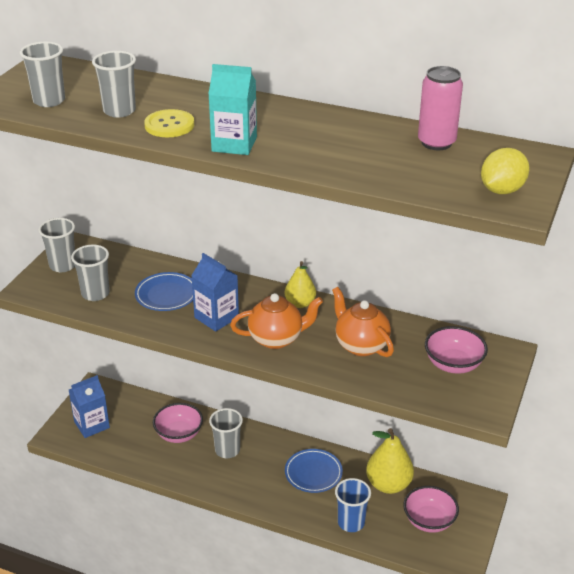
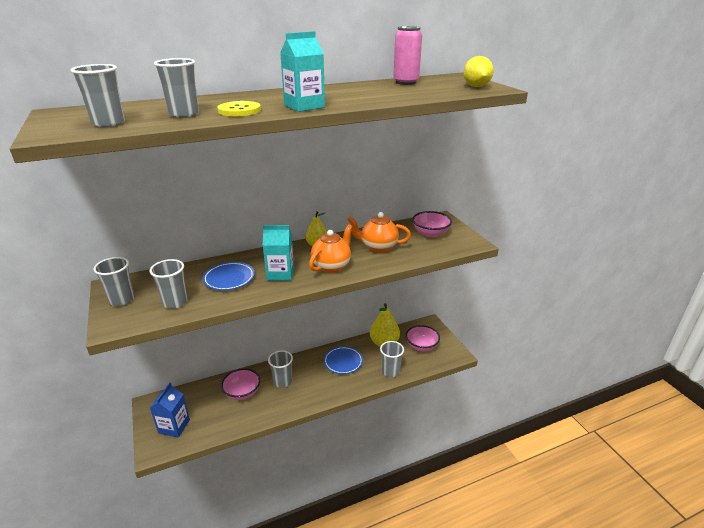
camera: 45 degrees left, 5 degrees down
blue carton [191,253,239,332] -> turquoise carton [263,225,294,281]
blue cup [335,478,371,532] -> grey cup [380,341,404,377]

